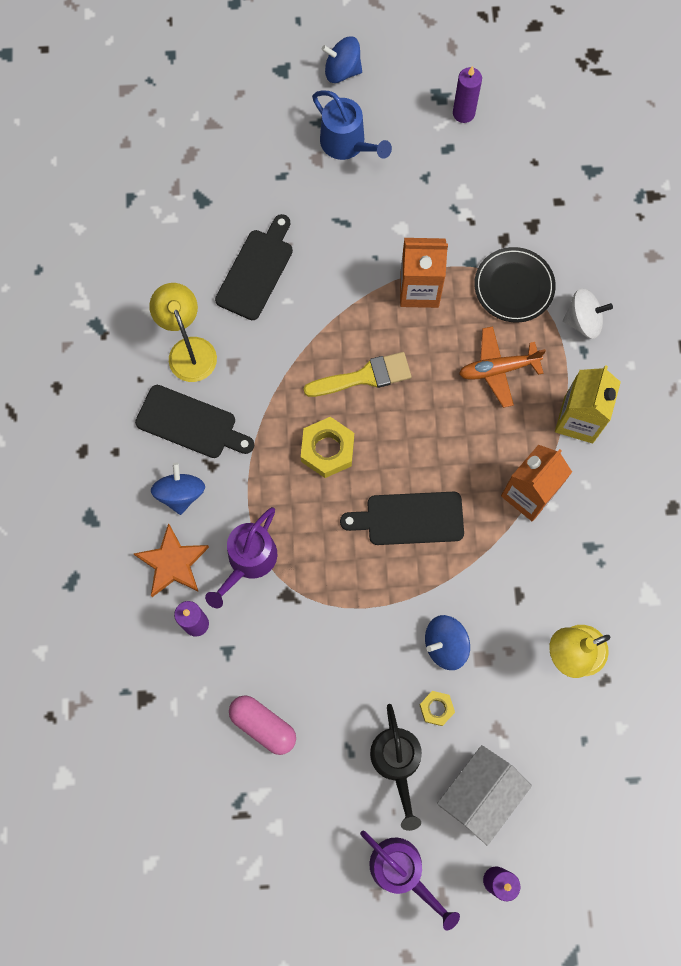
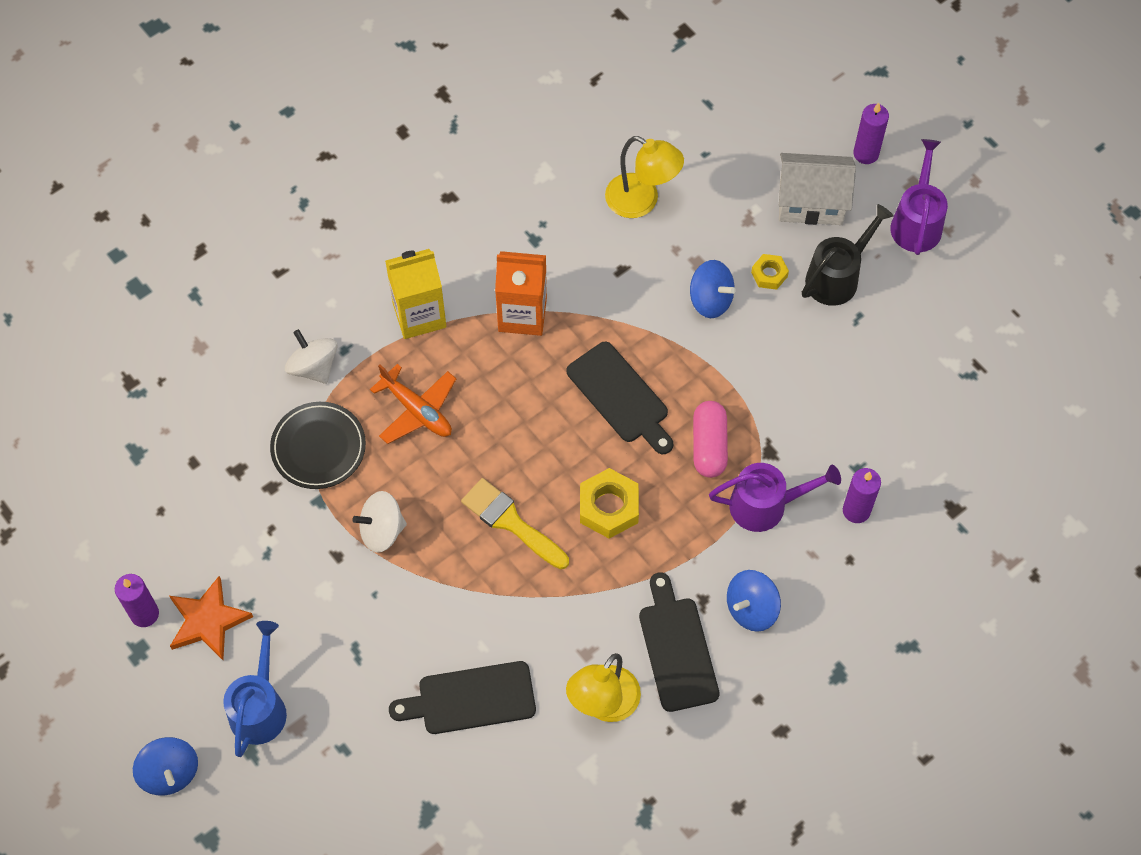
camera: 125 degrees left, 10 degrees down
orange star [134,523,209,597] -> orange star moved to [169,576,253,660]
pink capsule [229,695,296,755] -> pink capsule moved to [693,401,728,478]
orange carton [400,238,448,308] -> white spinning top [352,491,407,553]

